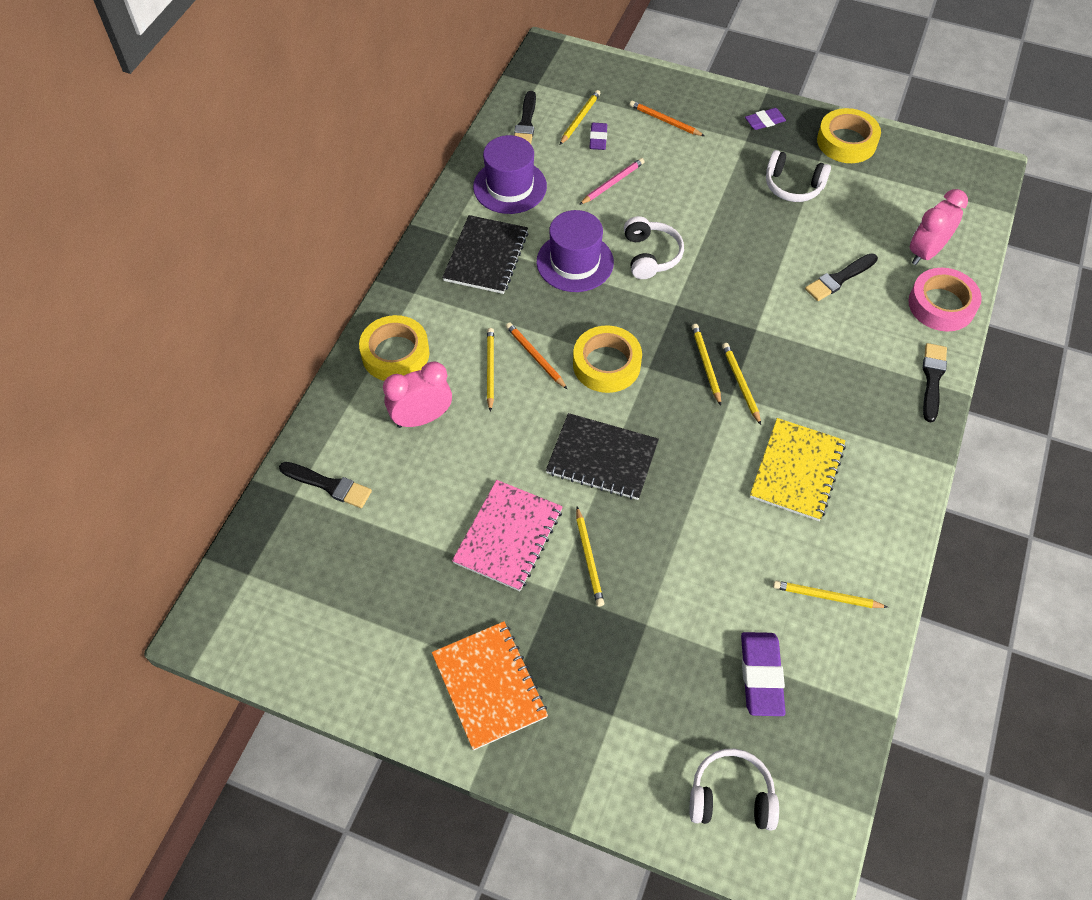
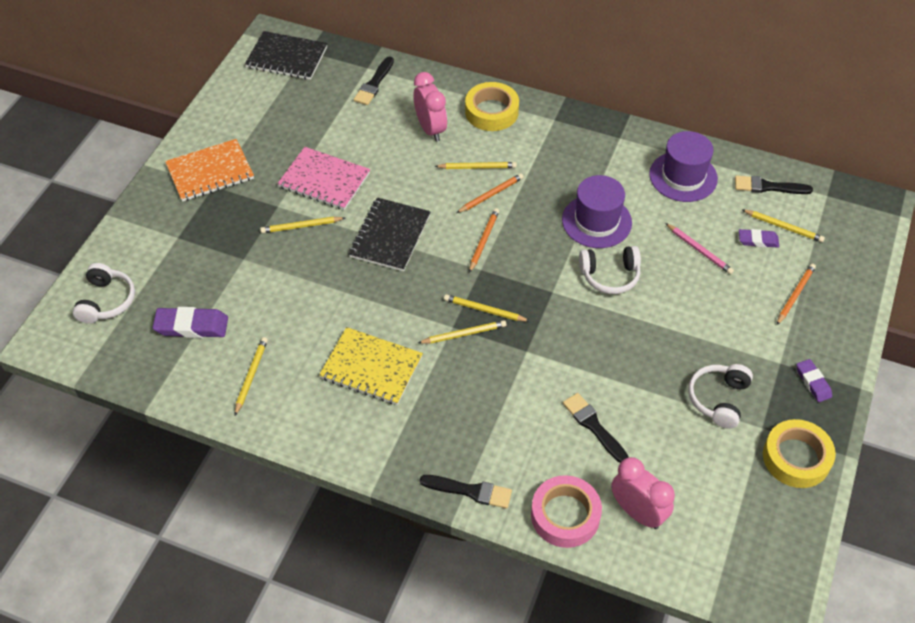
camera: 90 degrees right, 5 degrees down
black notebook [442,215,528,294] -> black notebook moved to [245,31,328,80]
yellow tape [573,326,642,393] -> orange pencil [469,208,499,273]
yellow pencil [692,324,721,406] -> yellow pencil turned 150 degrees counterclockwise [444,294,530,321]

